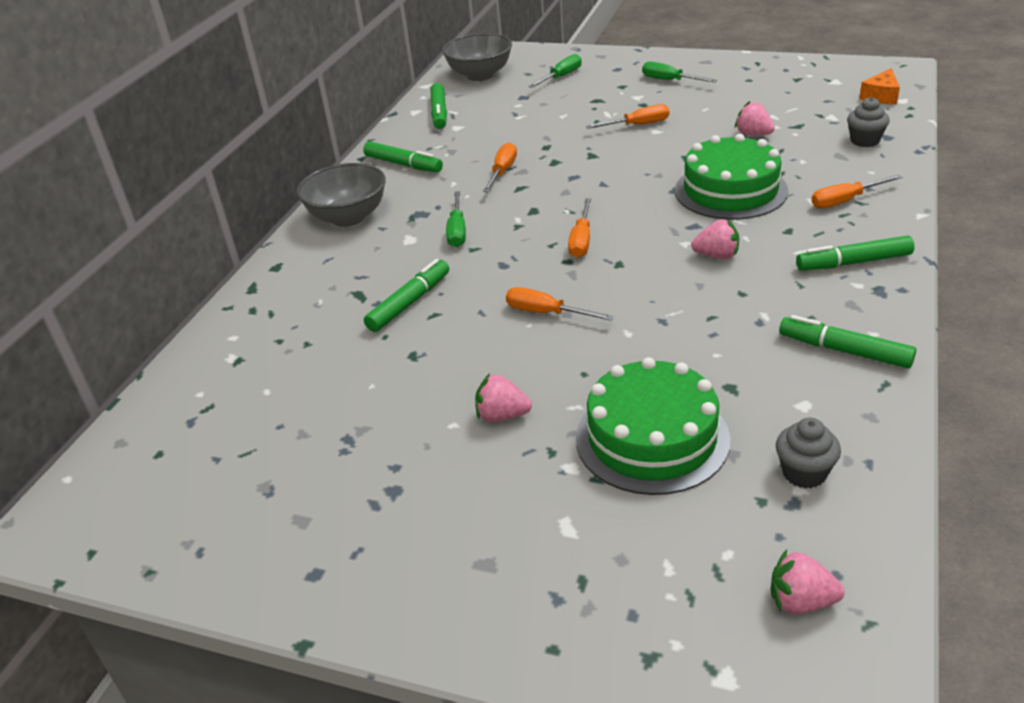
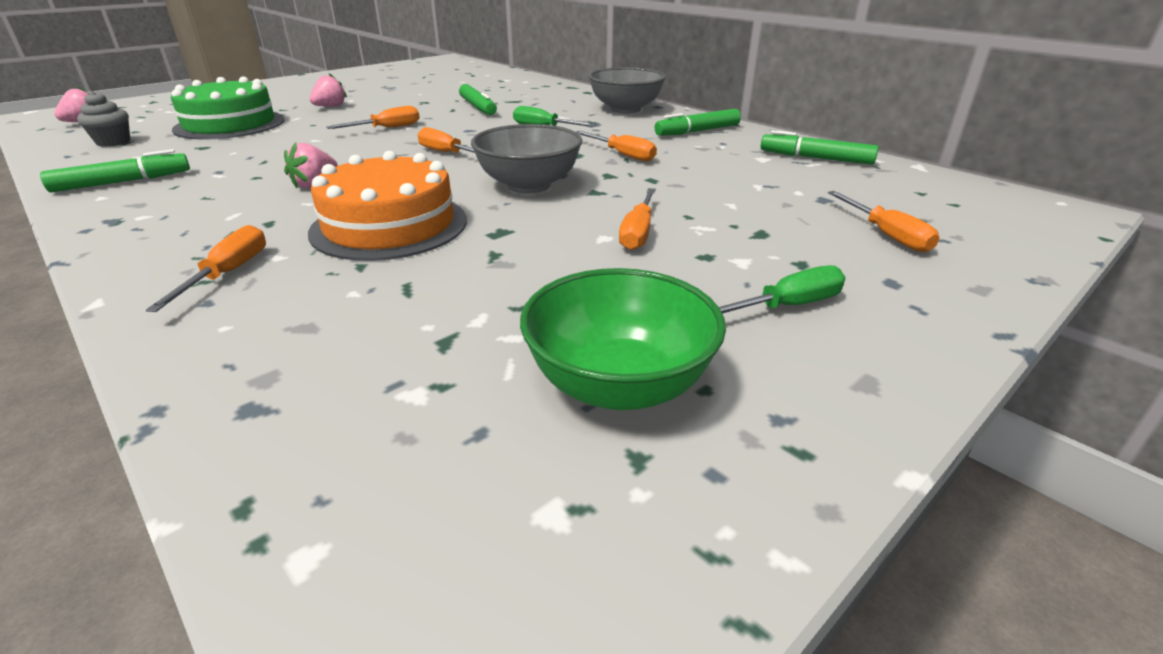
camera: 115 degrees right, 5 degrees down
grey bowl [442,33,512,81] -> grey bowl moved to [471,124,582,193]
green screwdriver [528,54,582,88] -> orange screwdriver [828,191,940,252]
green cake [675,134,788,220] -> orange cake [308,151,467,261]
pink strawberry [735,101,775,135] -> none
green marker [796,236,914,270] -> none
grey cupcake [847,97,890,147] -> none
orange cheese [859,68,900,104] -> none
none -> green bowl [520,268,726,410]

